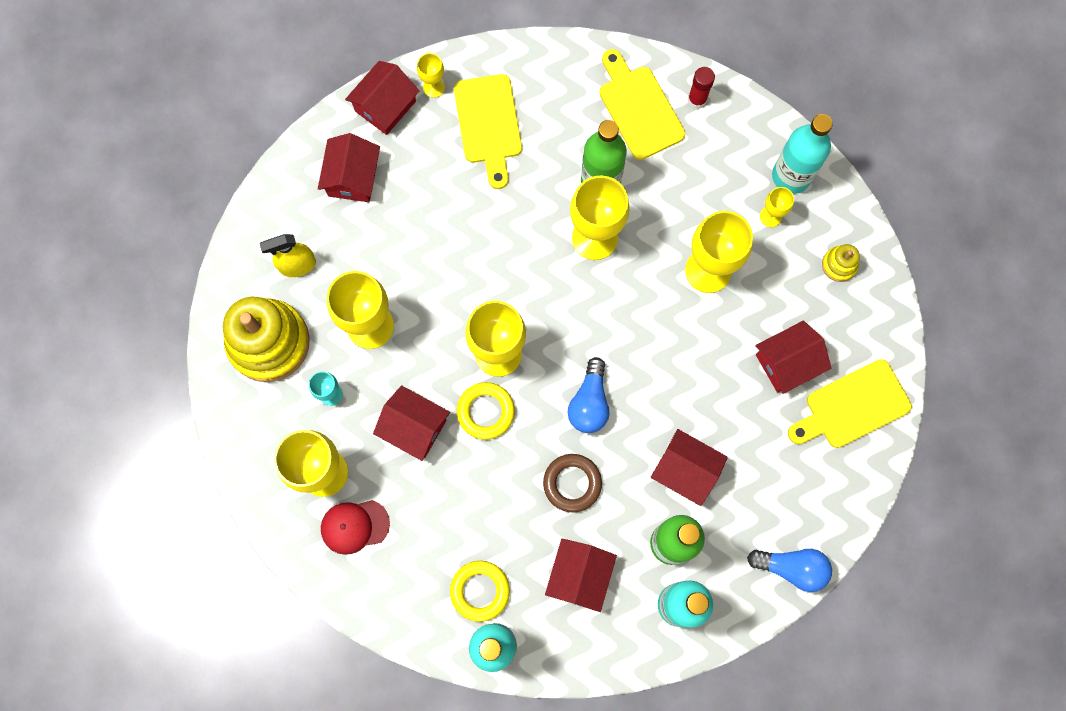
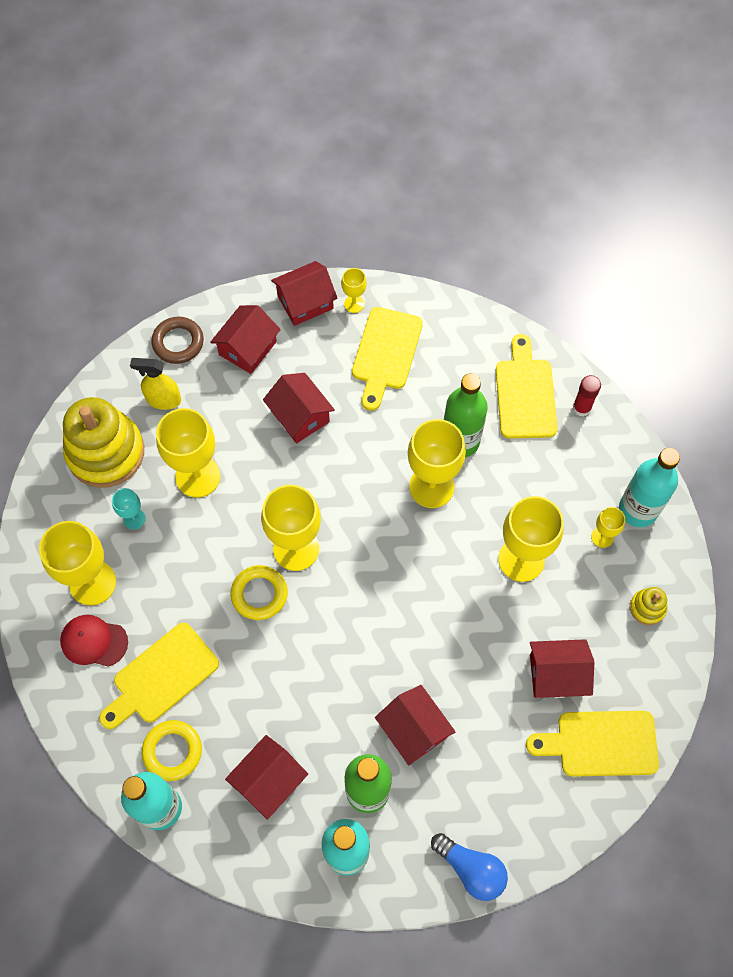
camera: 25 degrees right, 10 degrees down
red house [373,385,450,461] -> red house moved to [263,373,335,443]
brown ring [543,454,602,512] -> brown ring moved to [151,317,204,364]
blue light bulb [568,357,609,433] -> none
none -> yellow cutting board [99,623,219,729]

